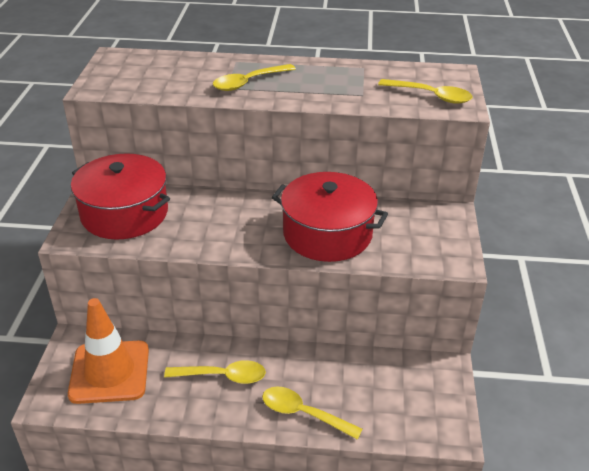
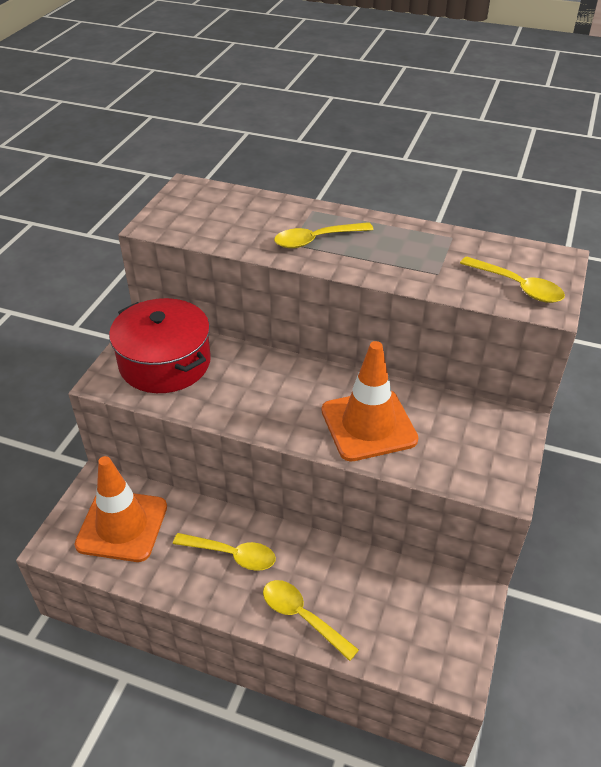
camera: 15 degrees right, 5 degrees up
red pot [272,172,388,262] -> orange traffic cone [322,341,418,461]

